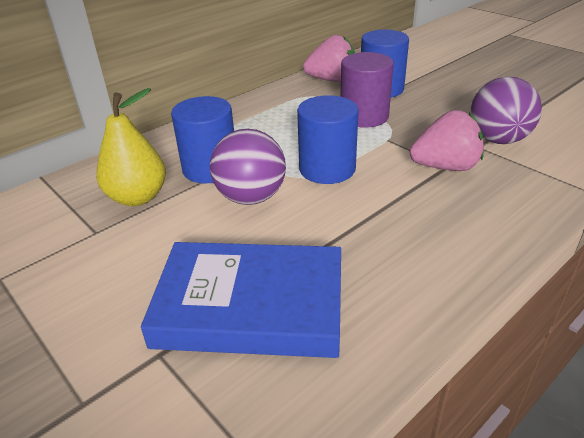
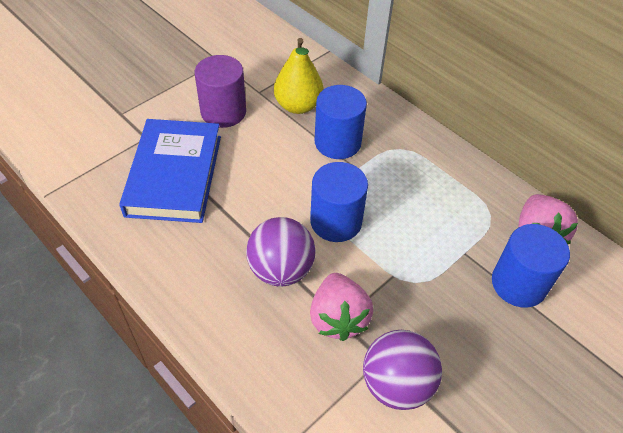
camera: 85 degrees right, 15 degrees up
purple ball [210,129,286,205] -> purple ball moved to [246,217,316,287]
purple cylinder [340,52,394,128] -> purple cylinder moved to [195,55,246,128]

